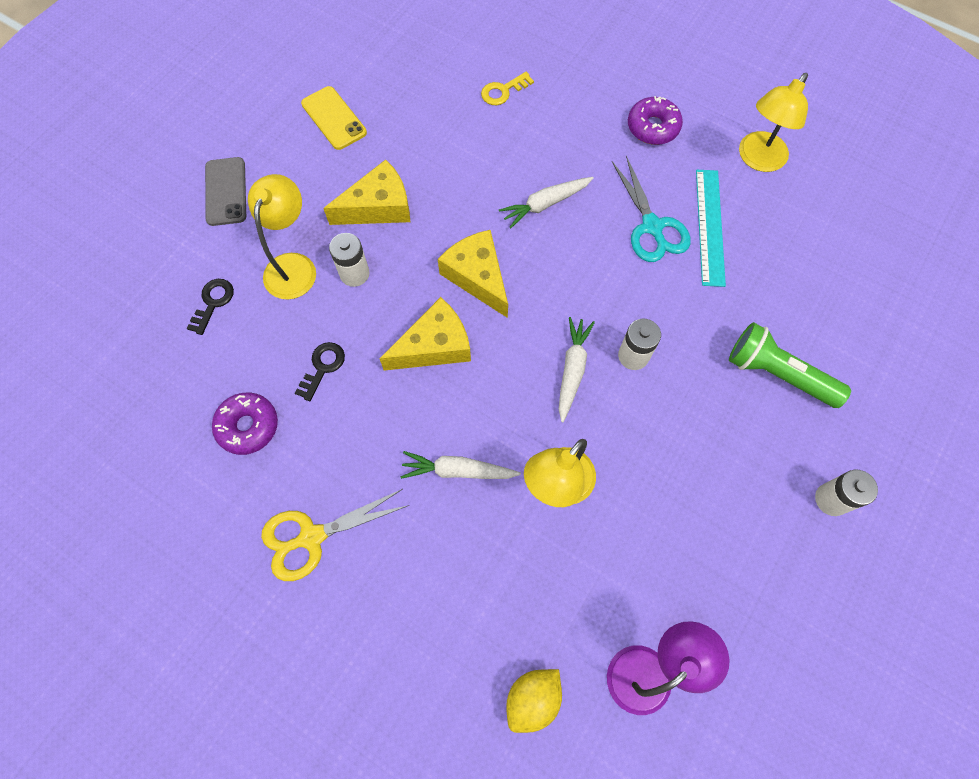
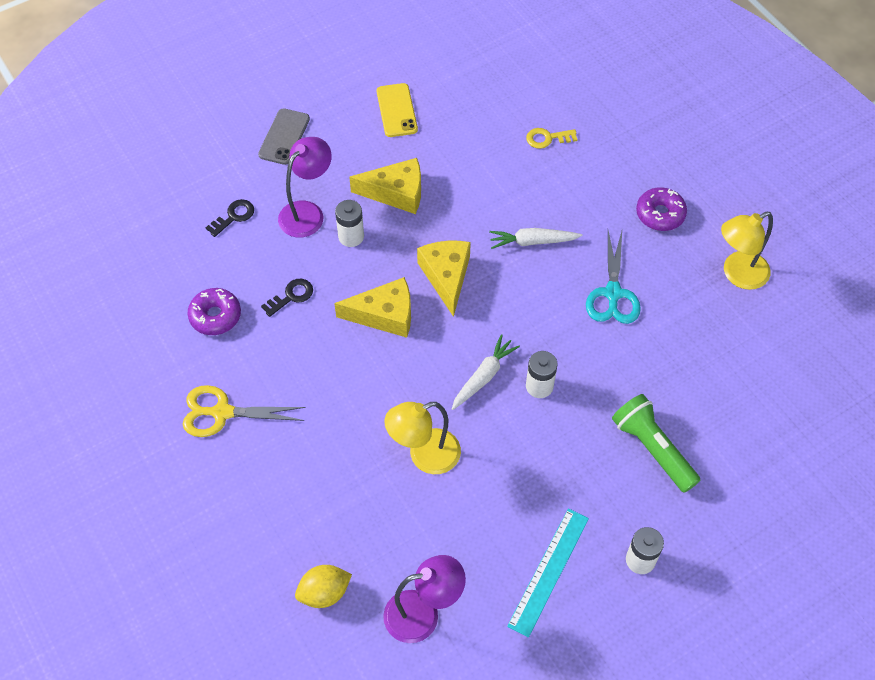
camera: 25 degrees right, 10 degrees down
yellow lamp [248,174,316,300] -> purple lamp [278,137,332,238]
white carrot [401,451,521,479] -> none
turquoise ruler [696,170,726,287] -> turquoise ruler moved to [507,508,589,638]

